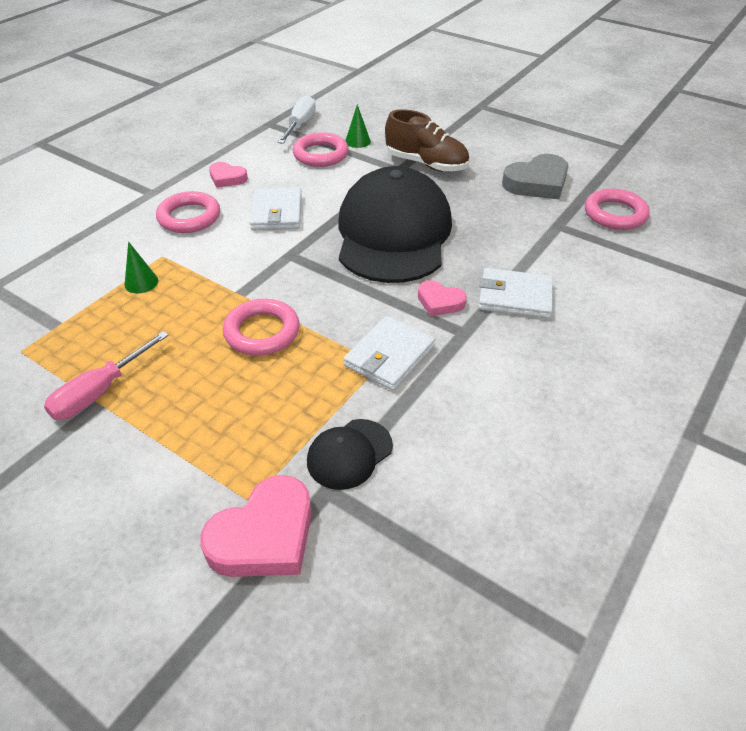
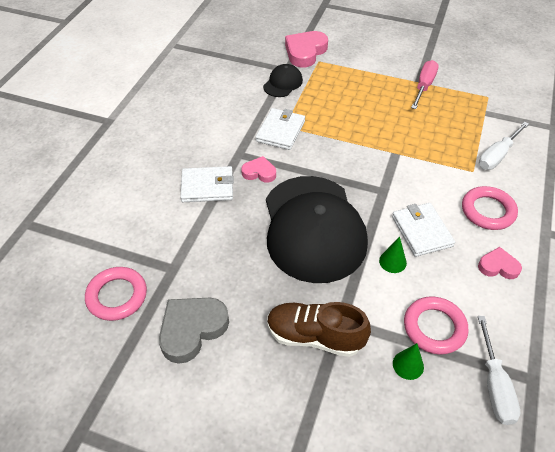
camera: 165 degrees right, 5 degrees up
green cone [125,242,158,293] -> green cone moved to [379,237,407,273]
pink ring [223,299,300,355] -> none
none -> white screwdriver [479,122,529,170]

